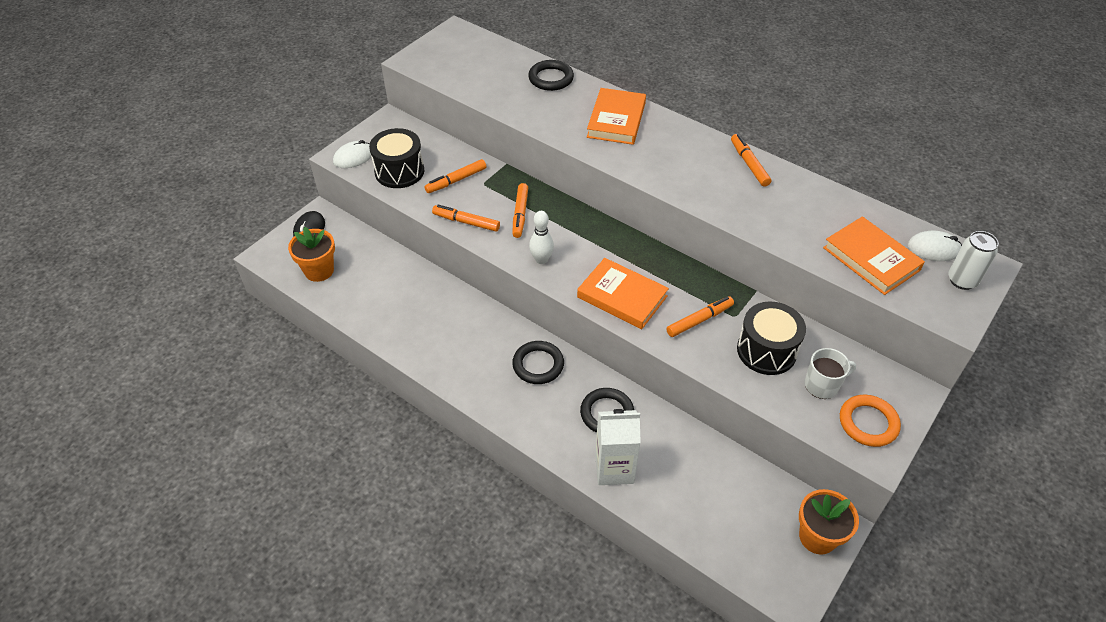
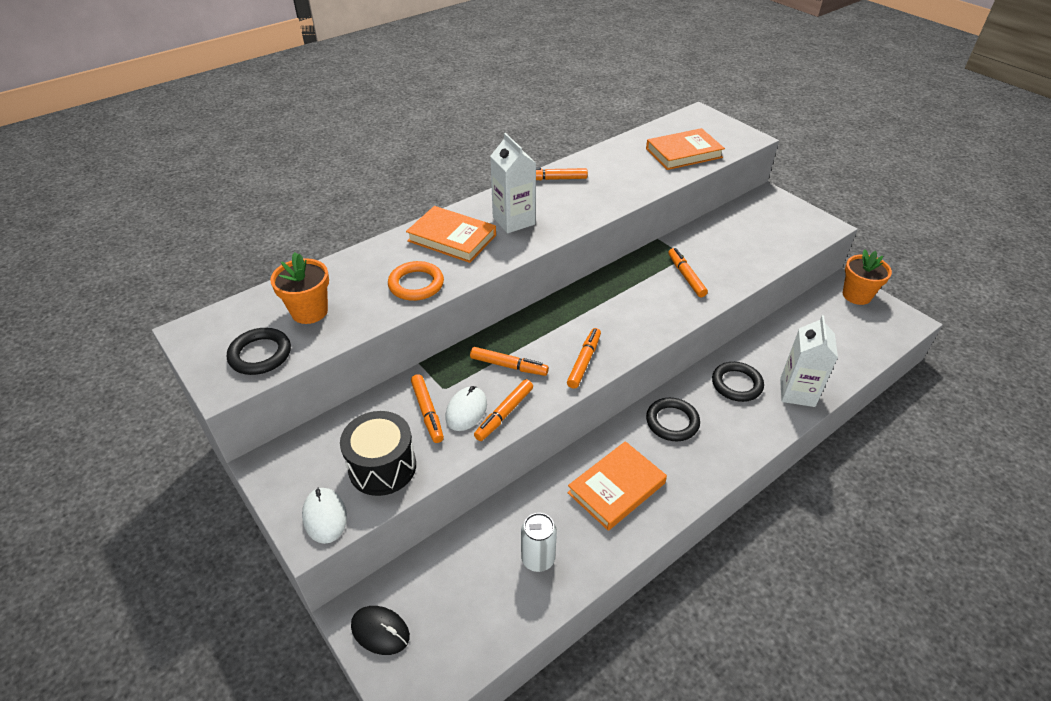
camera: 75 degrees left, 5 degrees down
orange flower pot [288,227,335,282] -> orange flower pot moved to [270,252,329,324]
black ring [528,60,574,91] -> black ring moved to [227,328,291,375]
white bowling pin [529,211,554,264] -> orange marker [567,328,601,389]
orange book [577,258,669,329] -> orange book moved to [568,441,667,531]
black drum [737,302,806,375] -> none
white mug [805,348,856,399] -> none
orange ring [840,395,901,447] -> orange ring moved to [388,261,444,301]
white mouse [908,231,962,261] -> white mouse moved to [445,386,487,431]
white can [948,231,999,290] -> white can moved to [521,513,557,572]
none -> white carton [490,133,536,233]

